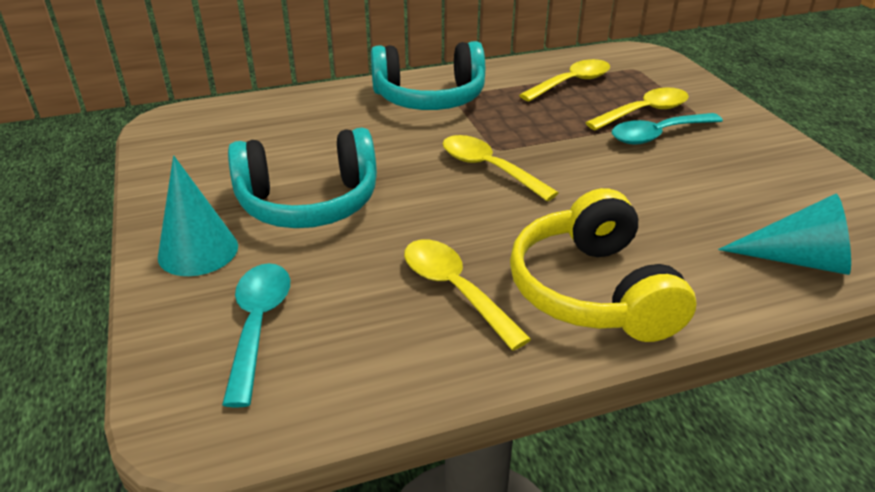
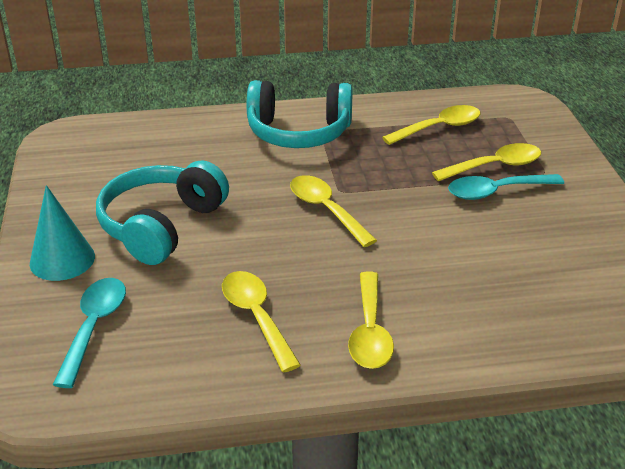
camera: 10 degrees right, 0 degrees up
turquoise headphones [228,128,377,228] -> turquoise headphones turned 120 degrees clockwise [96,160,229,265]
yellow headphones [510,188,696,342] -> yellow spoon [348,271,394,369]
turquoise cone [718,194,851,275] -> none

